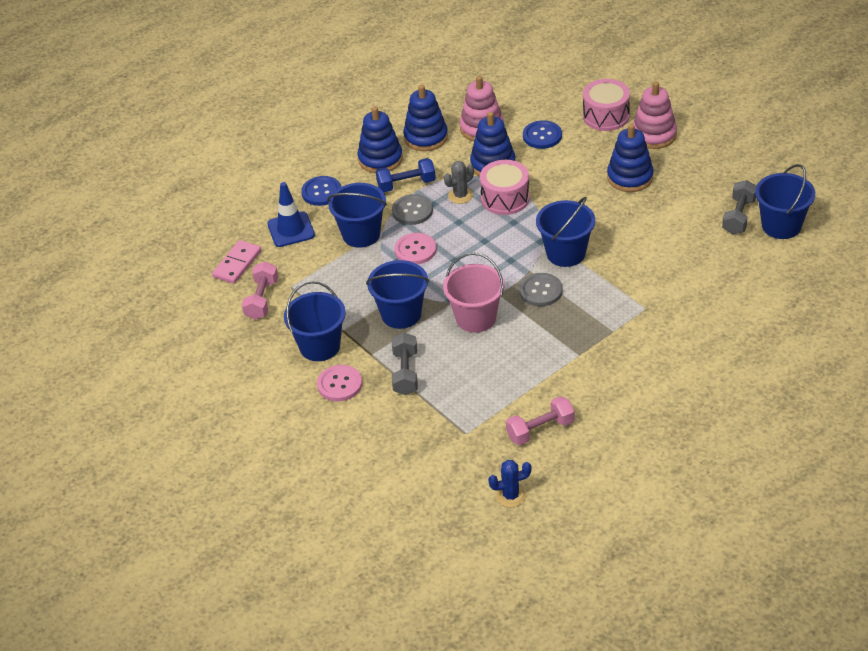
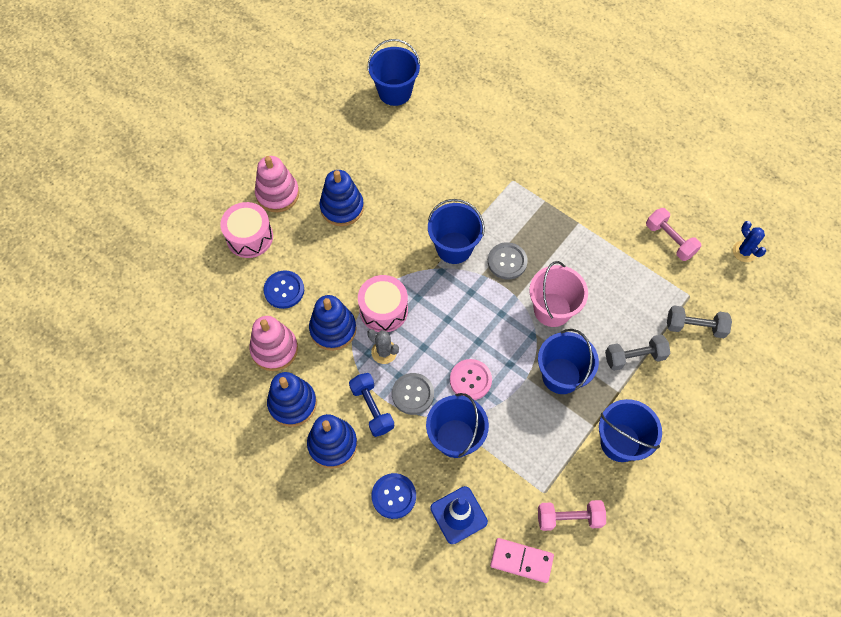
camera: 105 degrees left, 20 degrees up
pink button [317,365,362,401] -> none
grey dumbbell [722,180,756,235] -> grey dumbbell moved to [667,306,732,338]

